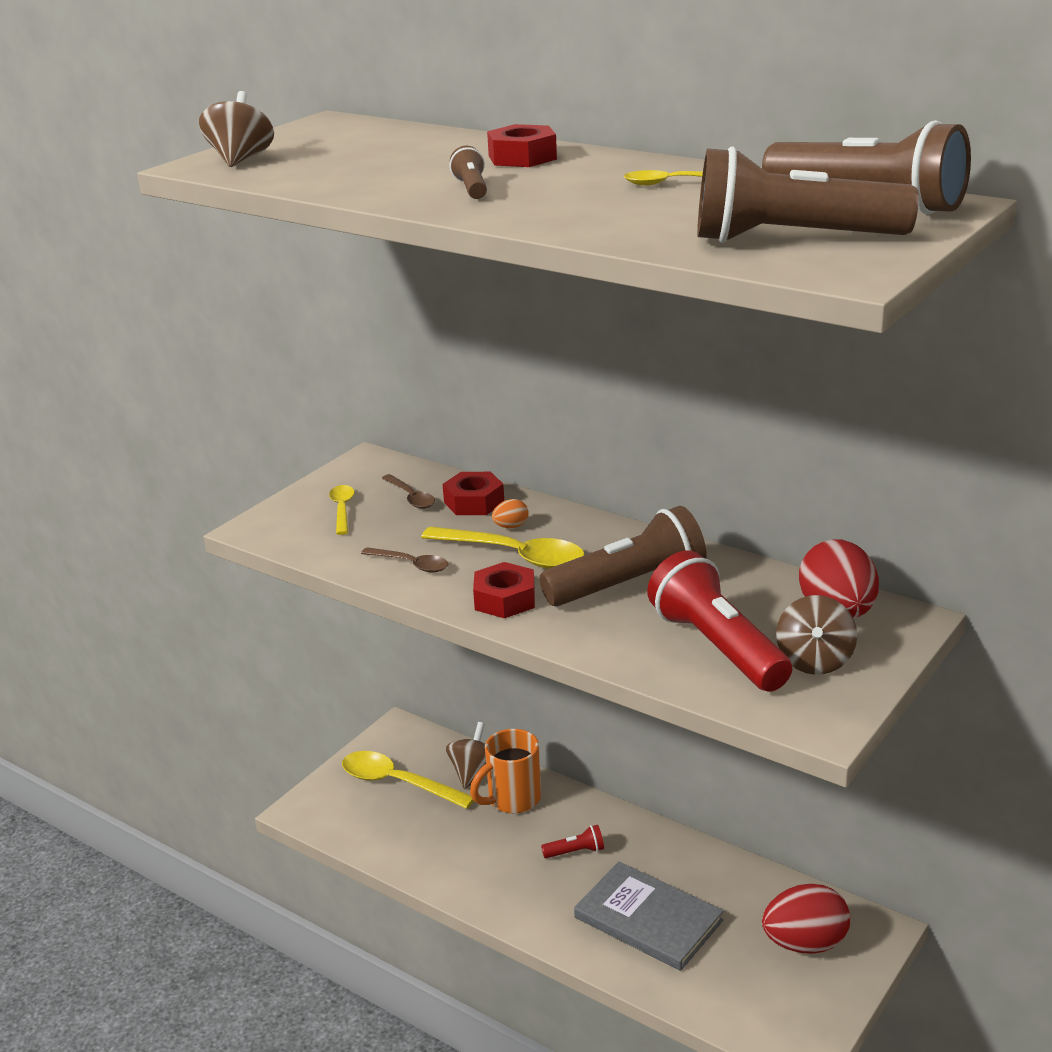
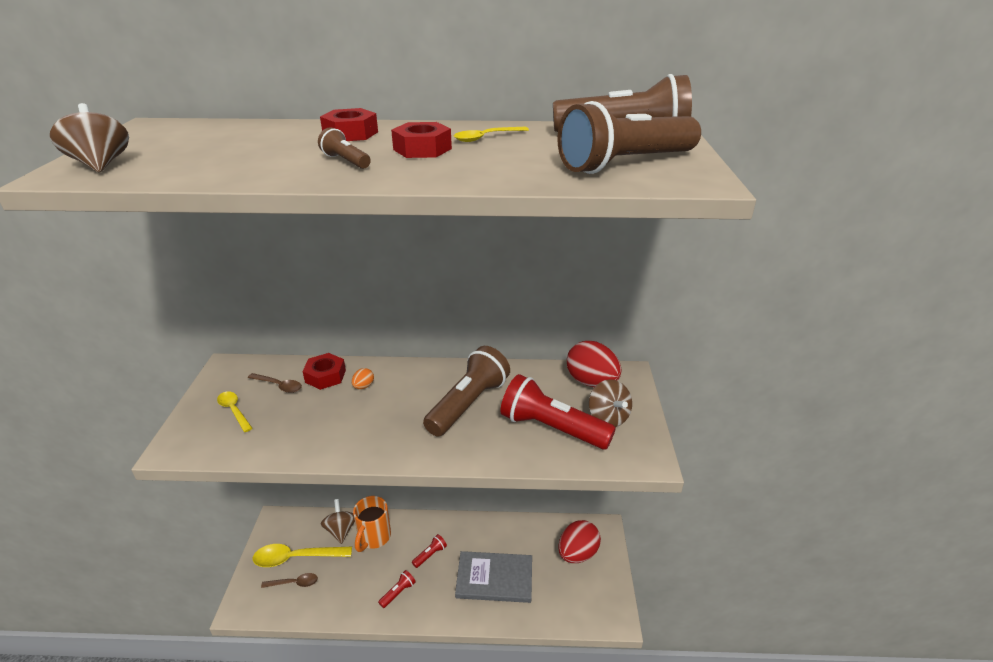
camera: 35 degrees left, 5 degrees up
brown spoon [361,547,449,573] -> brown spoon moved to [261,573,318,588]
yellow spoon [421,527,585,569] -> none
red nut [473,562,535,618] -> red nut moved to [391,122,452,158]
none -> red flashlight [378,570,415,608]

